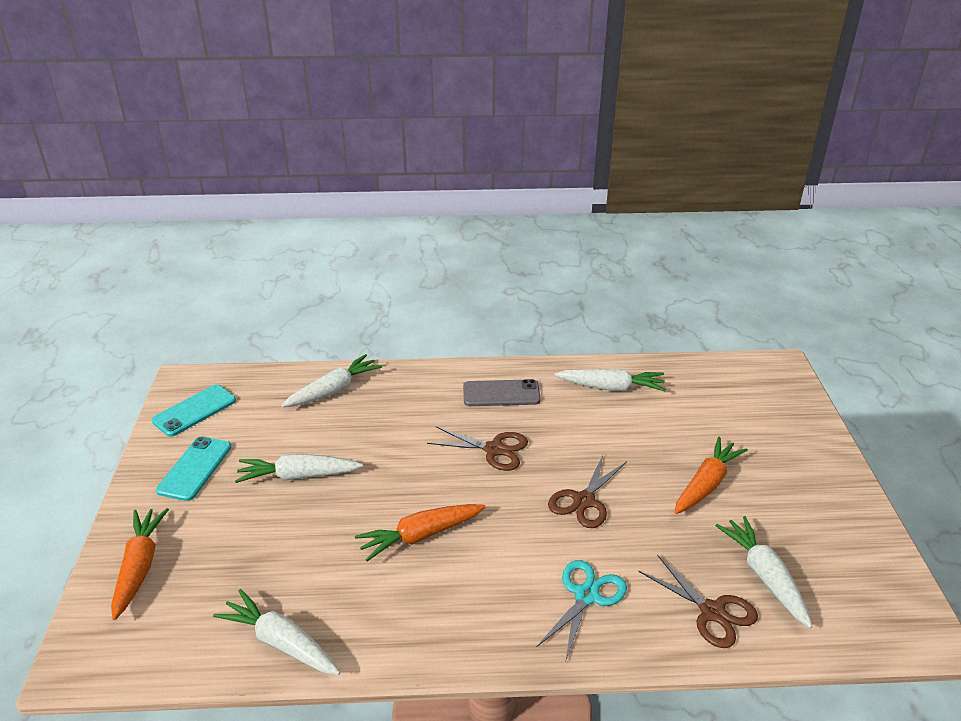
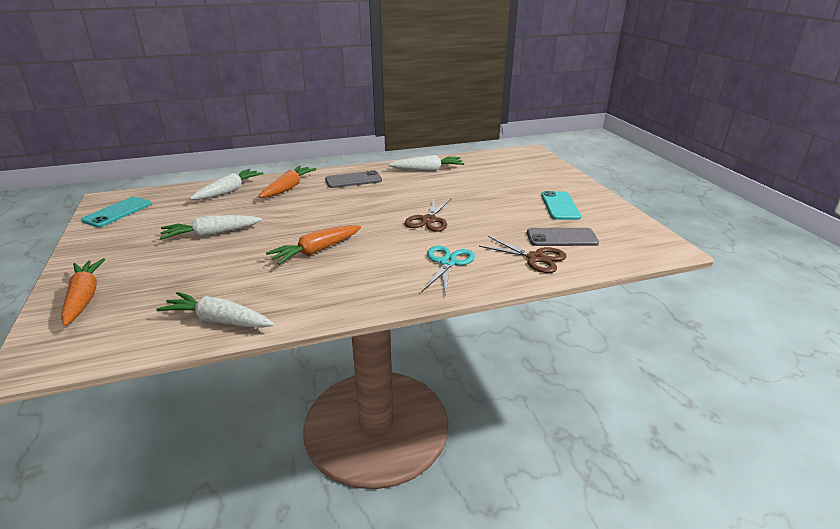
camera: 15 degrees left, 5 degrees down
turquoise phone [156,436,231,501] -> turquoise phone moved to [541,191,581,220]
brown scissors [427,426,528,471] -> none
orange carrot [674,437,748,514] -> orange carrot moved to [259,166,317,198]
white carrot [715,516,813,628] -> grey phone [527,228,599,246]

